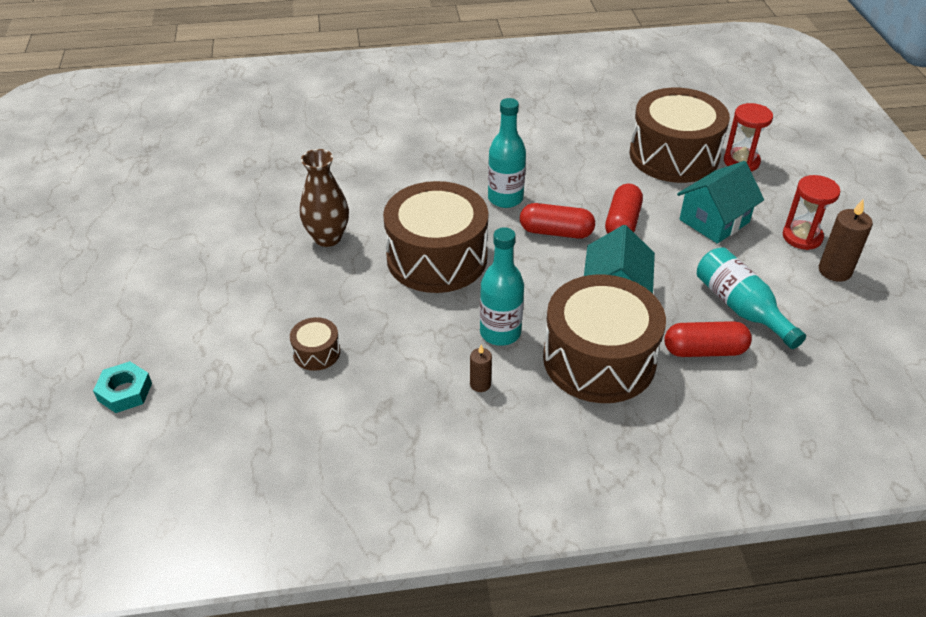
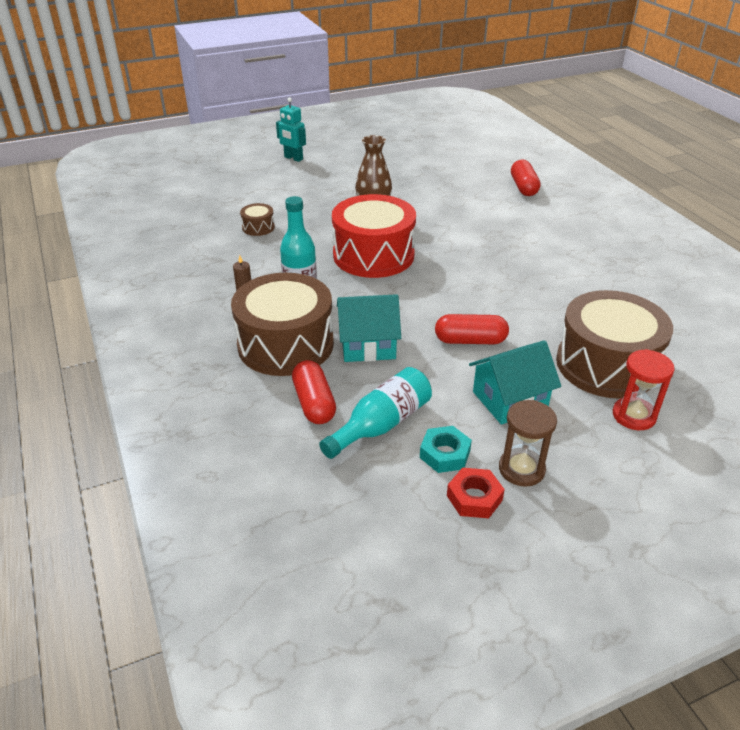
camera: 75 degrees right, 5 degrees down
turquoise nut [93,361,152,413] -> turquoise nut moved to [420,426,472,473]
brown drum [383,181,489,293] -> red drum [332,194,416,278]
turquoise bottle [488,98,526,208] -> none
red capsule [520,203,595,239] -> red capsule moved to [511,160,540,196]
turquoise house [677,161,764,244] -> turquoise house turned 60 degrees counterclockwise [469,340,561,425]
red hourglass [783,175,841,250] -> brown hourglass [499,400,557,487]
brown candle [819,199,873,282] -> red nut [447,468,505,518]
none -> turquoise robot [276,97,306,162]

